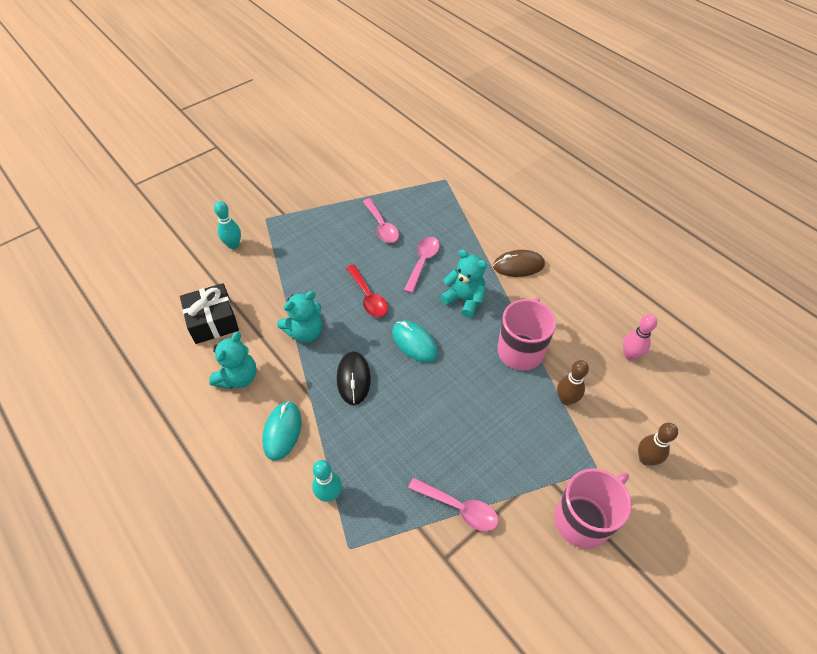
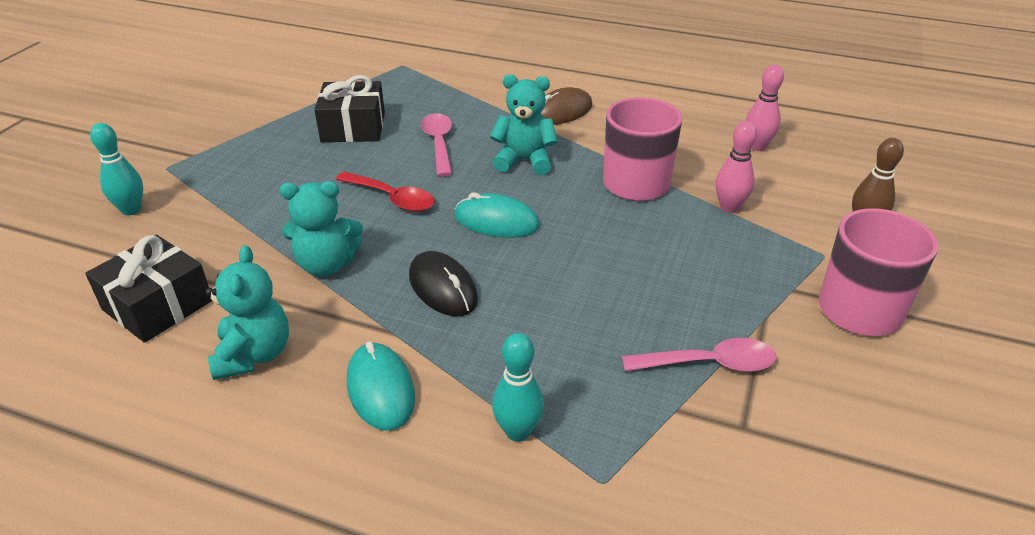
camera: 30 degrees left, 15 degrees down
turquoise teddy bear [277,291,322,343] -> turquoise teddy bear turned 60 degrees clockwise [279,181,363,276]
pink spoon [363,198,399,243] -> black gift [314,75,385,142]
brown bowling pin [557,360,589,405] -> pink bowling pin [716,121,757,213]

